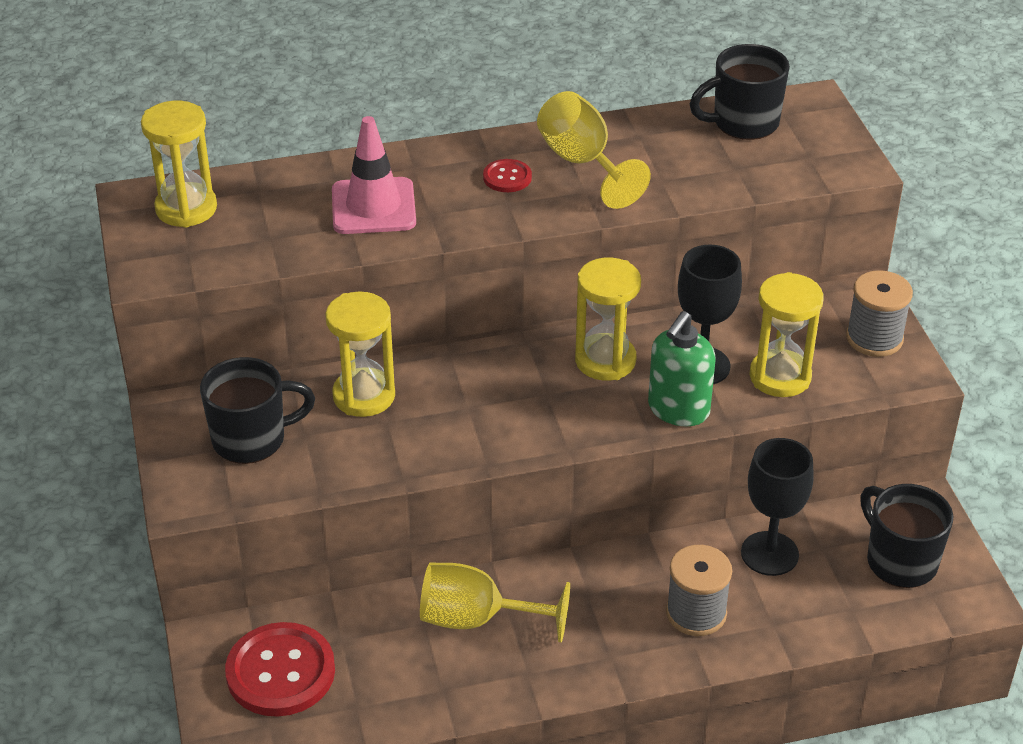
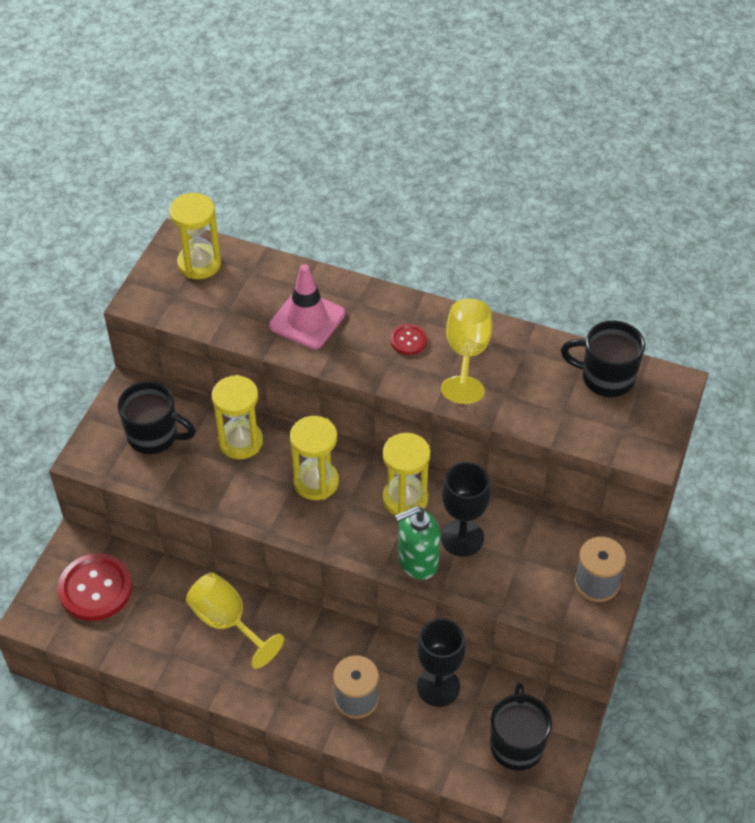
camera: 35 degrees right, 10 degrees up
yellow hourglass [749,272,824,397] -> yellow hourglass moved to [290,416,339,500]

